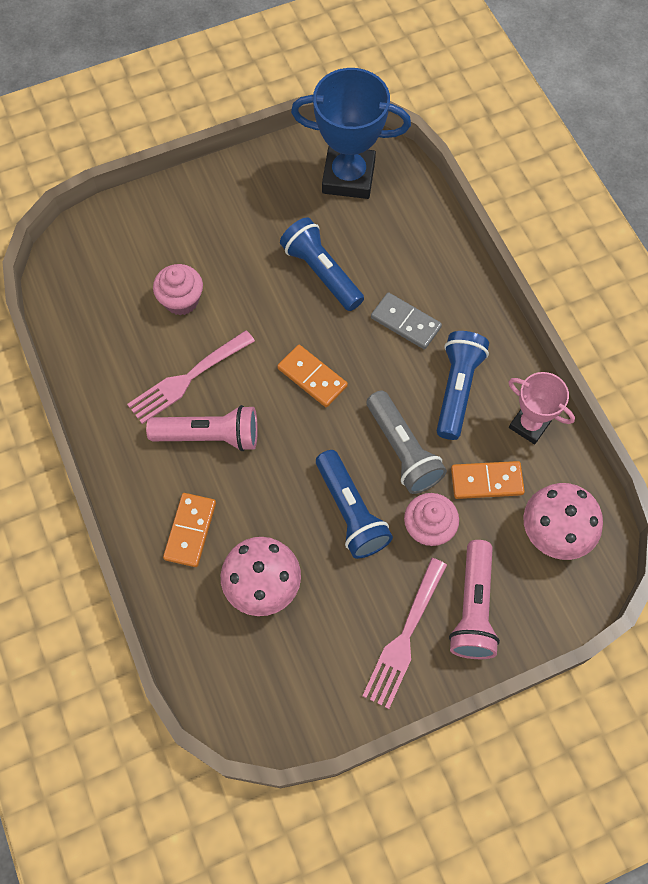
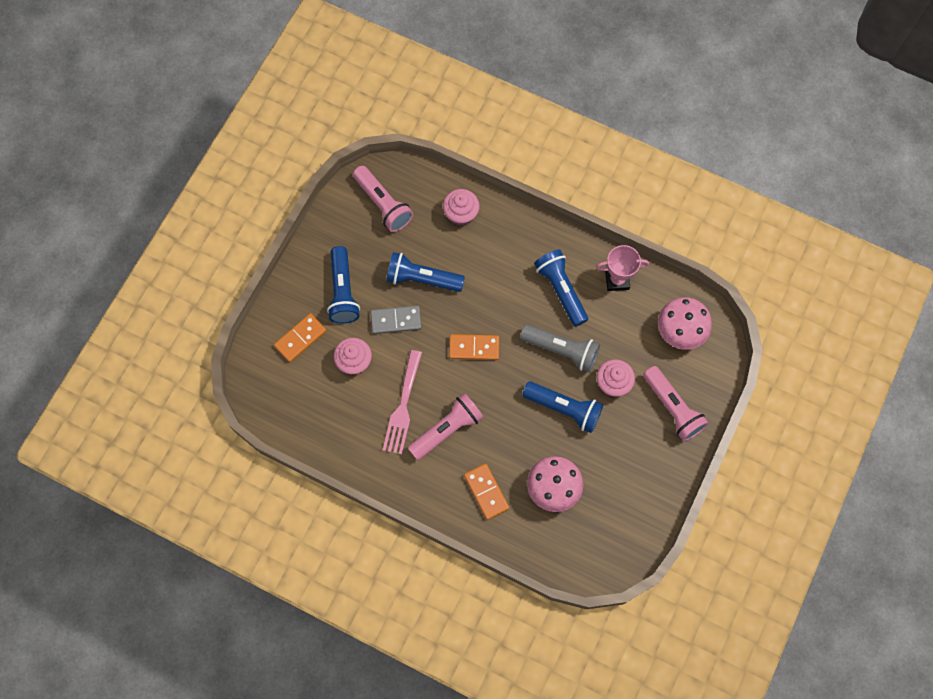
camera: 40 degrees left, 5 degrees up
blue trophy [291,68,411,199] -> pink flashlight [353,166,413,232]
pink fork [362,558,447,709] -> none
grey domino [371,292,442,349] -> grey domino moved to [371,306,422,334]
orange domino [451,461,525,499] -> orange domino moved to [274,313,326,362]
none -> blue flashlight [327,246,360,324]
none -> pink cupcake [443,189,480,226]

